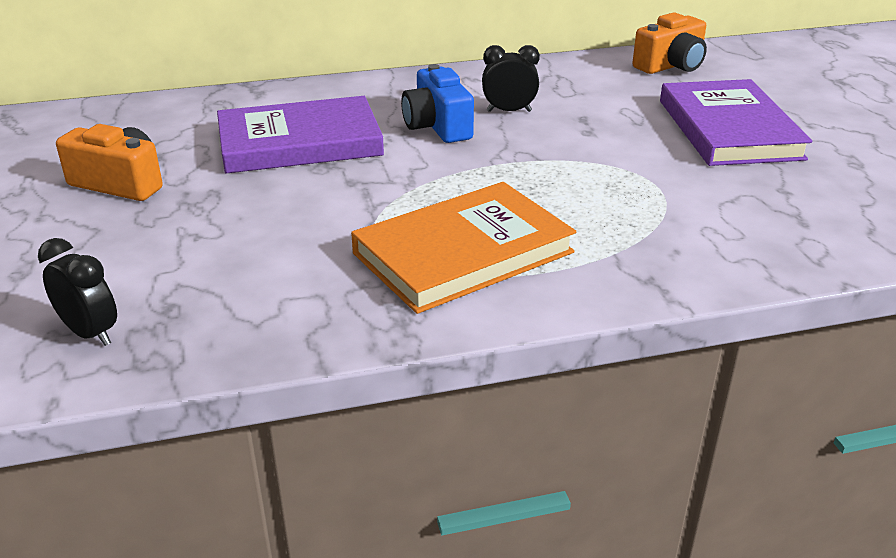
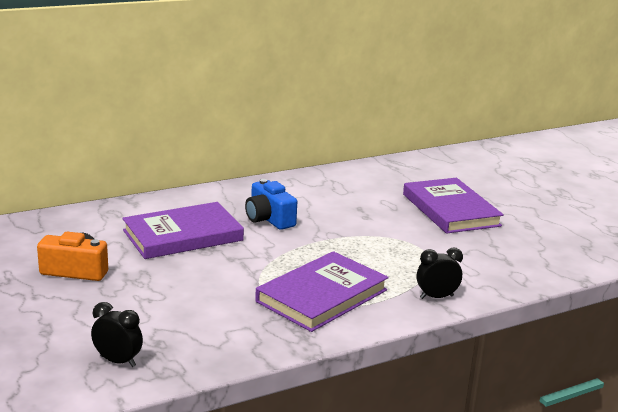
camera: 15 degrees left, 10 degrees down
orange book [351,182,576,314] -> purple book [255,251,389,332]
black clock [482,45,540,112] -> black clock moved to [417,248,463,299]
orange camera [632,12,707,74] -> none

